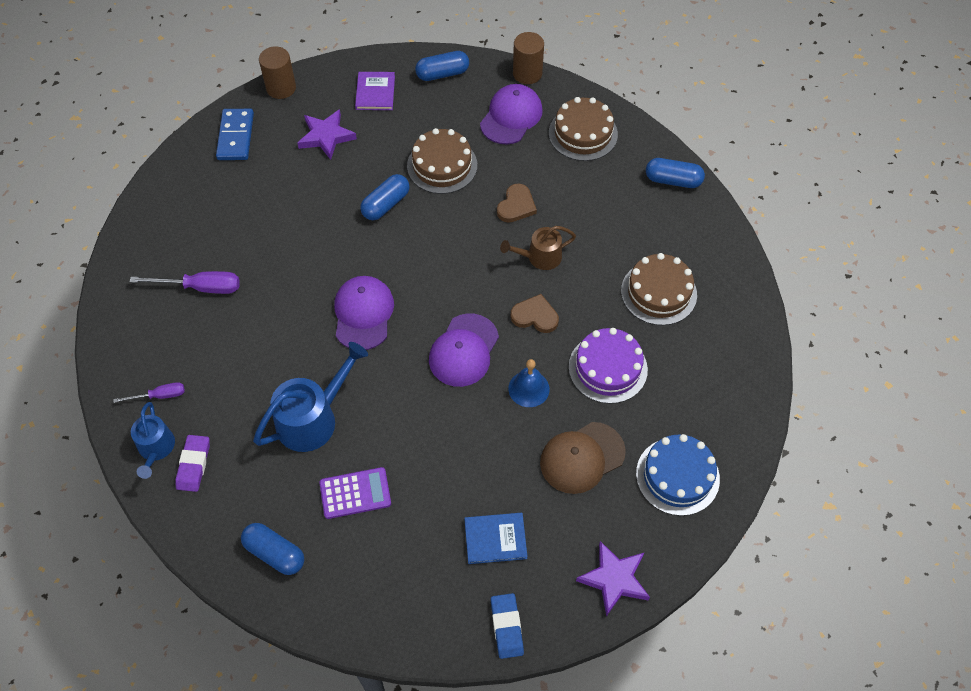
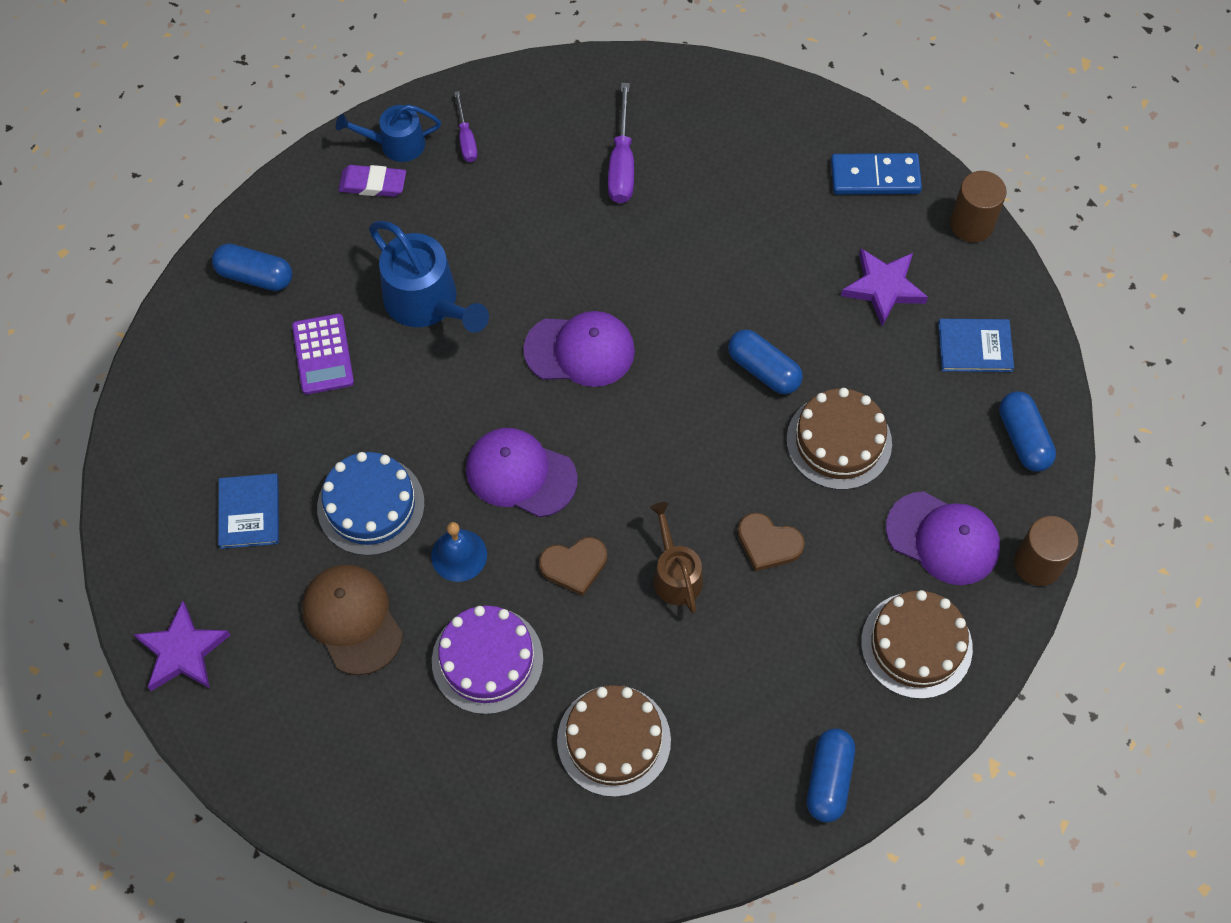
camera: 90 degrees right, 5 degrees up
blue capsule [241,523,304,575] -> blue capsule turned 75 degrees clockwise [212,244,292,291]
purple book [355,72,395,110] -> blue book [938,319,1014,372]
blue eraser [491,593,524,659] -> none
brown heart [510,294,559,333] -> brown heart turned 60 degrees clockwise [539,537,607,596]
blue cake [636,434,720,516] -> blue cake moved to [317,452,425,556]

